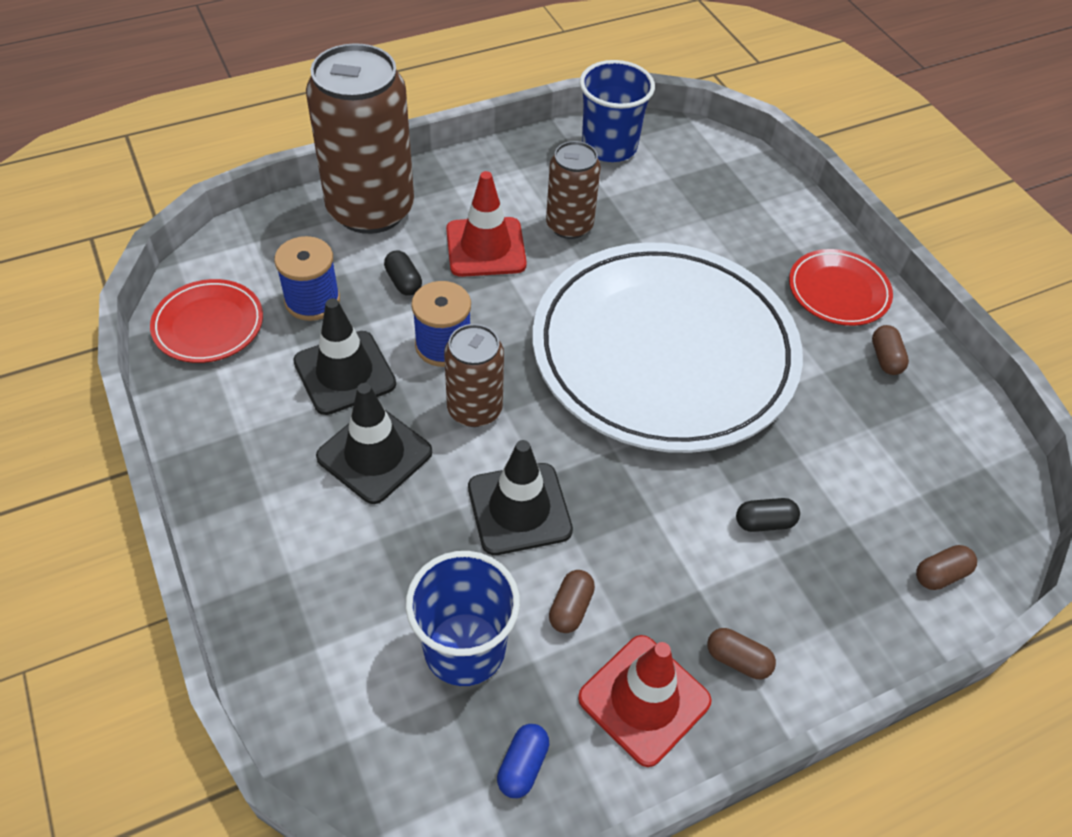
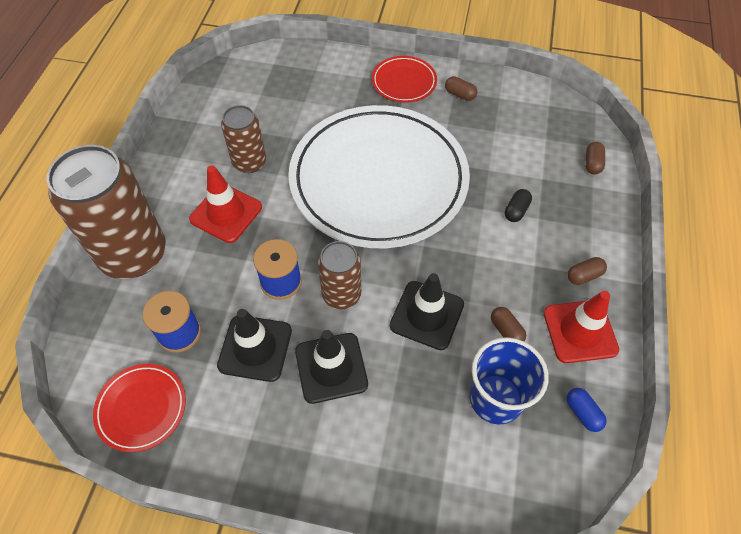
camera: 50 degrees left, 5 degrees up
black capsule [384,250,422,296] -> none
blue cup [580,60,655,162] -> none

